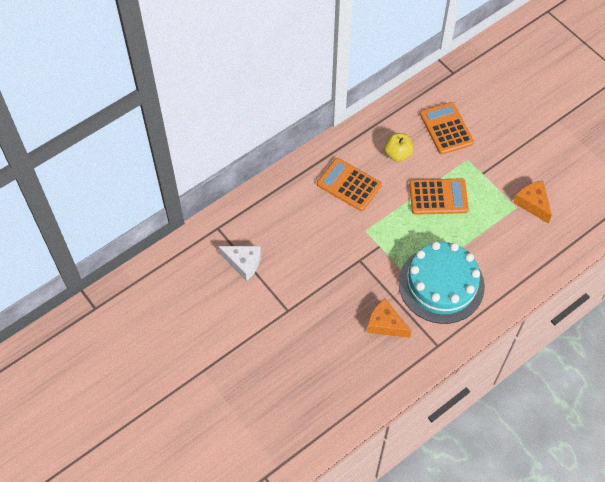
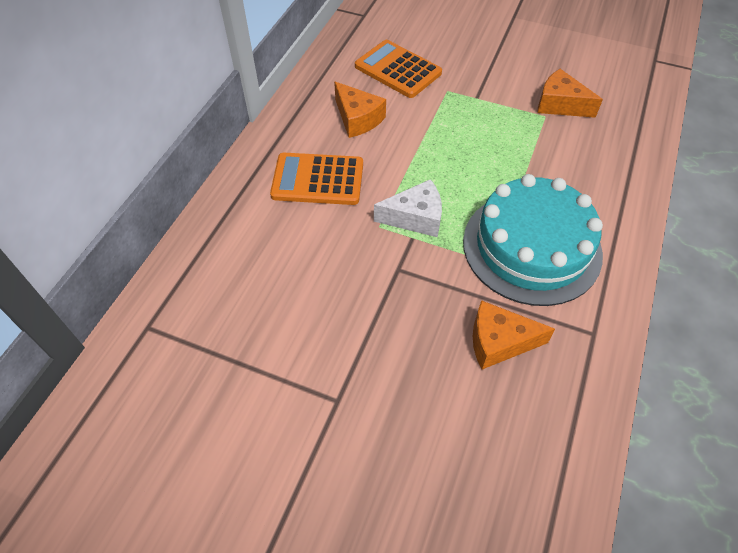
camera: 30 degrees left, 5 degrees down
white cheese [218,246,261,281] -> white cheese moved to [374,179,442,237]
yellow apple [384,133,413,162] -> orange cheese [334,82,386,138]
orange calculator [409,178,469,215] -> none

